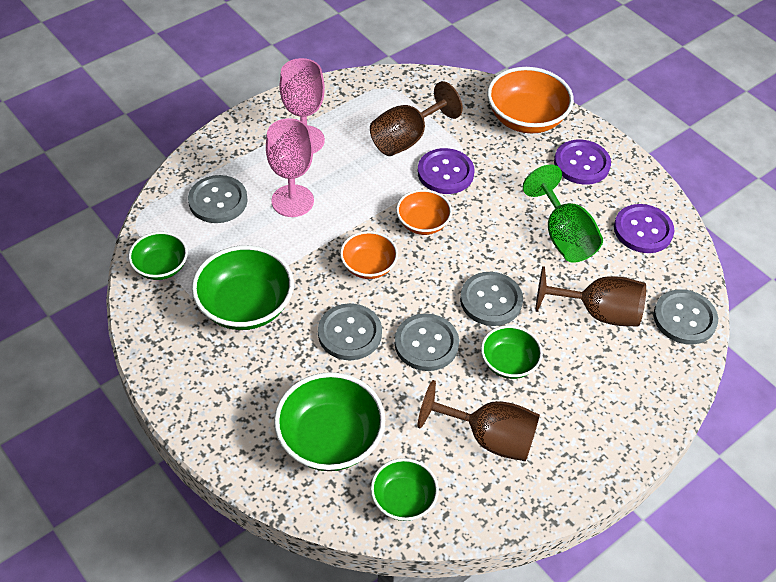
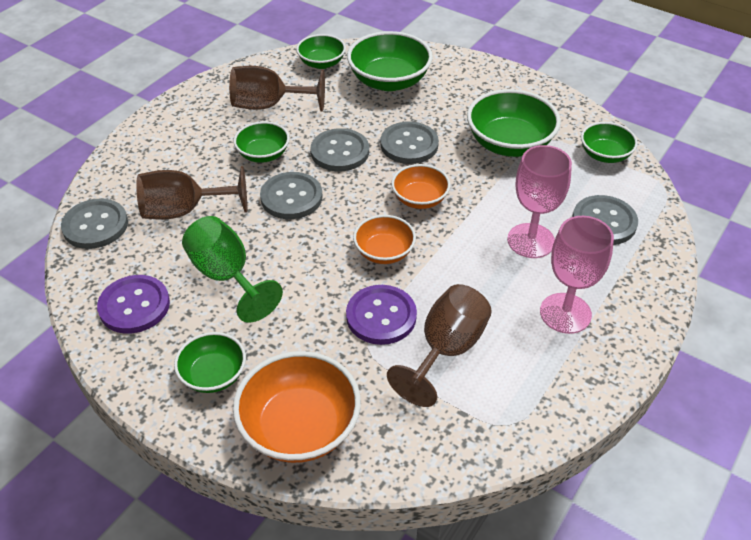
camera: 165 degrees right, 5 degrees down
purple button [554,140,611,185] -> green bowl [174,332,246,393]

